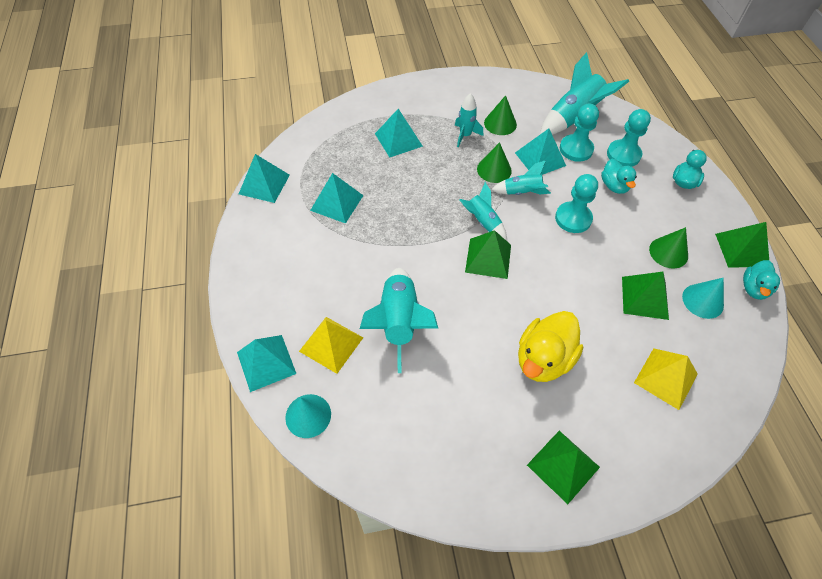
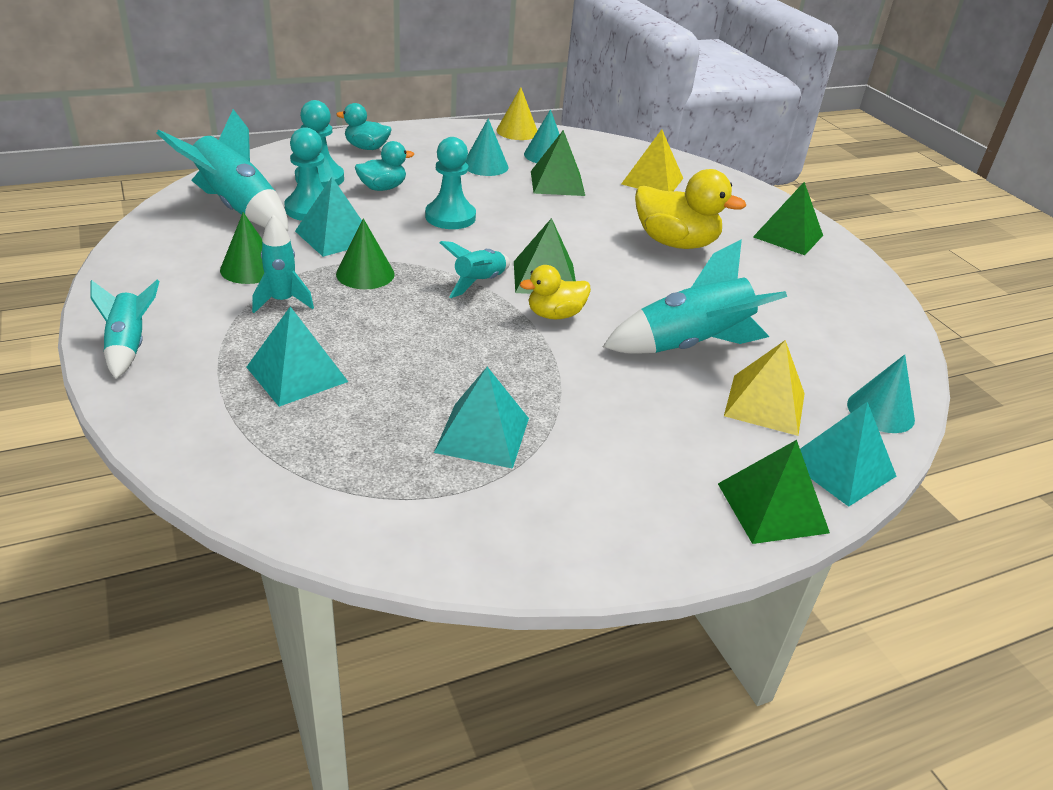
camera: 105 degrees left, 20 degrees down
turquoise pyramid [239,154,290,203] -> none
turquoise rocket [491,160,551,195] -> turquoise rocket moved to [90,280,160,379]
green cone [649,227,688,269] -> turquoise cone [466,119,509,176]
green pyramid [715,222,769,268] -> green pyramid moved to [718,440,830,544]
turquoise duck [743,260,780,300] -> yellow cone [496,87,538,140]
none -> yellow duck [520,265,591,319]

